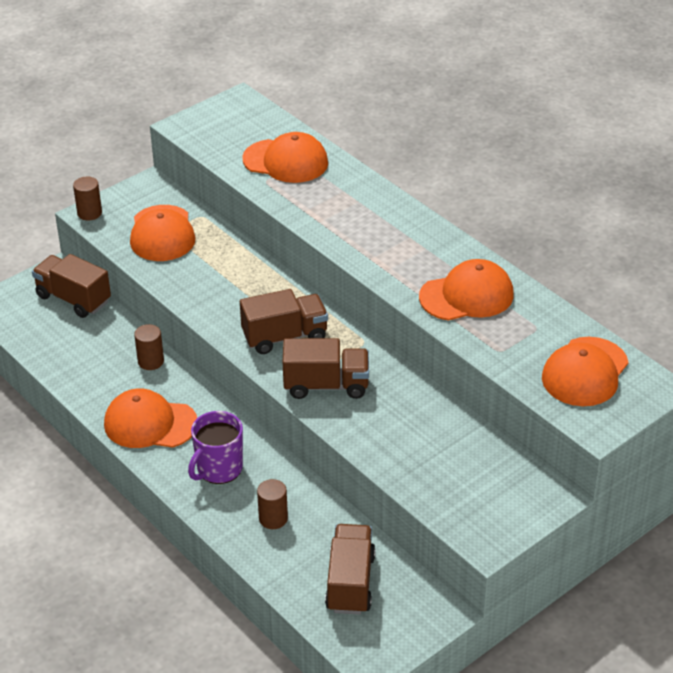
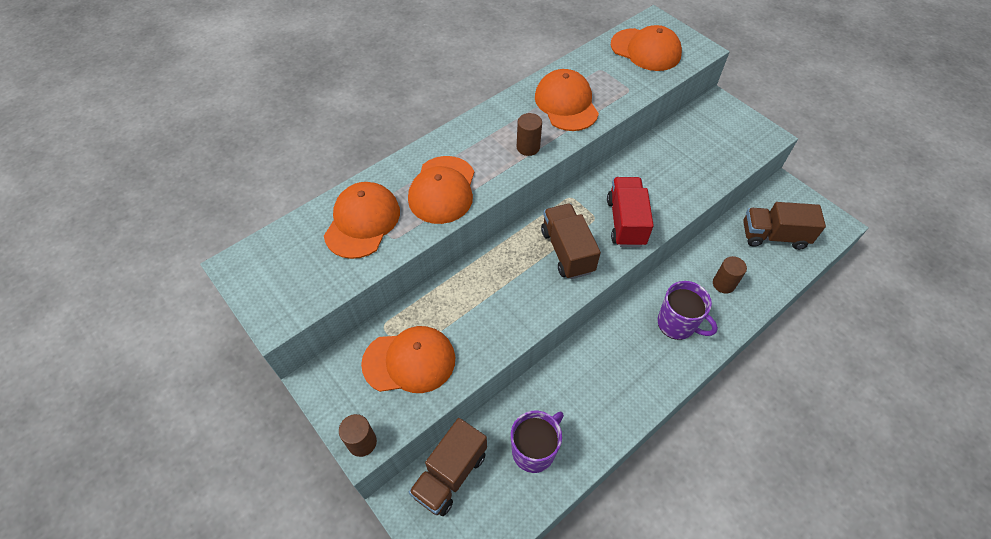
camera: 90 degrees left, 15 degrees up
orange cap [104,388,197,448] -> orange cap moved to [408,156,474,224]
brown cylinder [134,324,164,370] -> brown cylinder moved to [517,113,542,156]
brown truck [283,338,369,399] -> red truck [607,177,654,247]
none -> purple mug [511,411,564,473]

